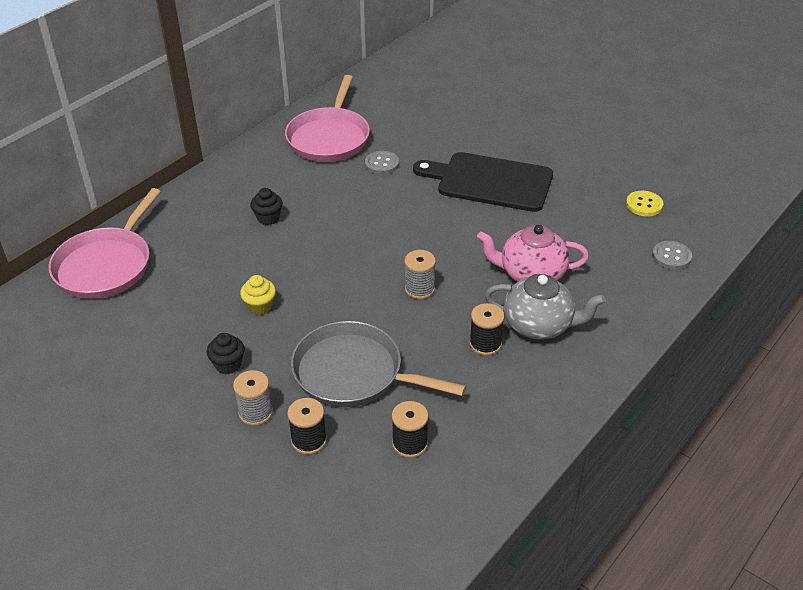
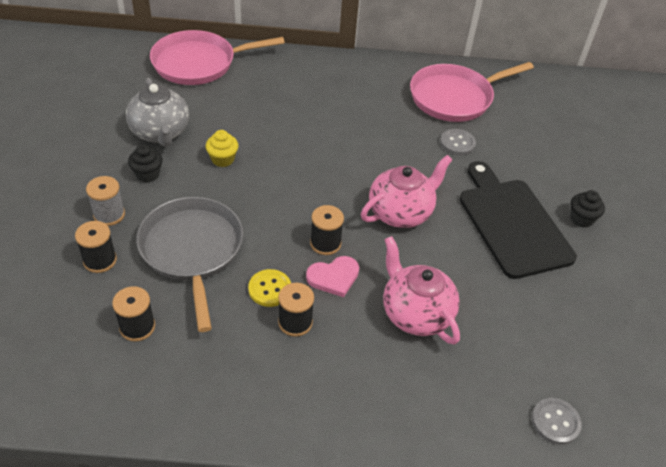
camera: 50 degrees right, 5 degrees up
black cupcake [250,188,283,225] -> black cupcake moved to [570,190,605,228]
grey spool [404,250,436,299] -> black spool [310,205,344,255]
grey teapot [485,274,606,340] -> grey teapot moved to [126,78,189,146]
yellow button [626,191,663,216] -> yellow button moved to [248,269,291,307]
none -> pink heart [306,256,359,297]
none -> pink teapot [361,155,452,228]

